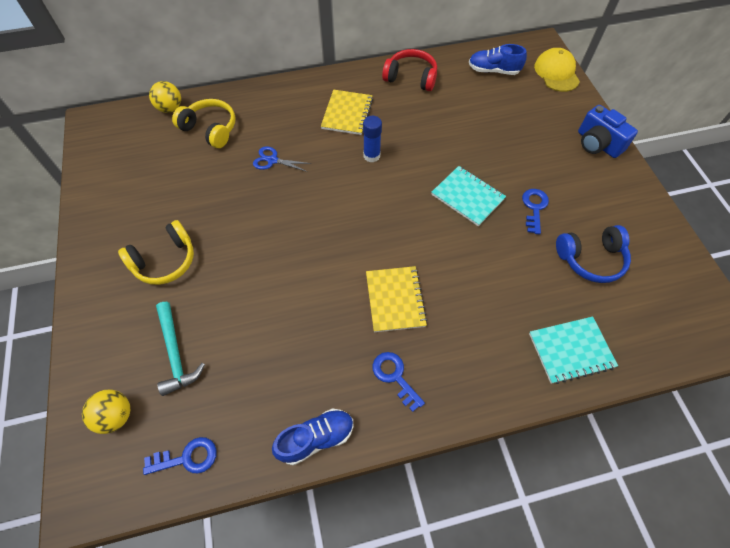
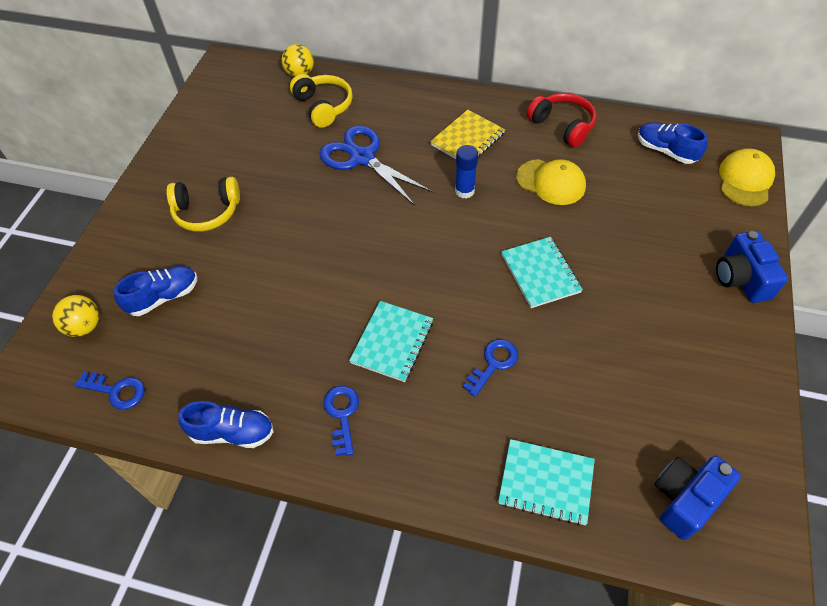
camera: 30 degrees right, 5 degrees down
turquoise hammer [156,302,205,396] -> blue shoe [114,266,197,316]
blue scissors [253,146,311,172] -> blue scissors [320,126,433,206], size x1.96
yellow notebook [366,266,428,332] -> turquoise notebook [349,301,433,382]
blue key [522,189,549,234] -> blue key moved to [463,339,519,397]
blue headphones [556,225,631,283] -> none
none -> yellow cap [516,159,586,205]
none -> blue camera [654,455,741,540]

